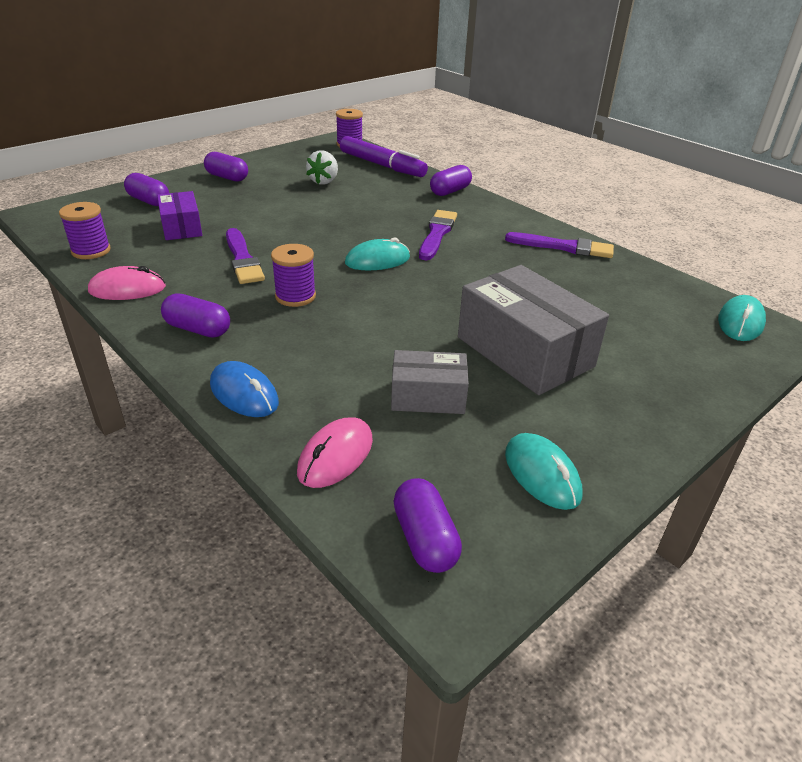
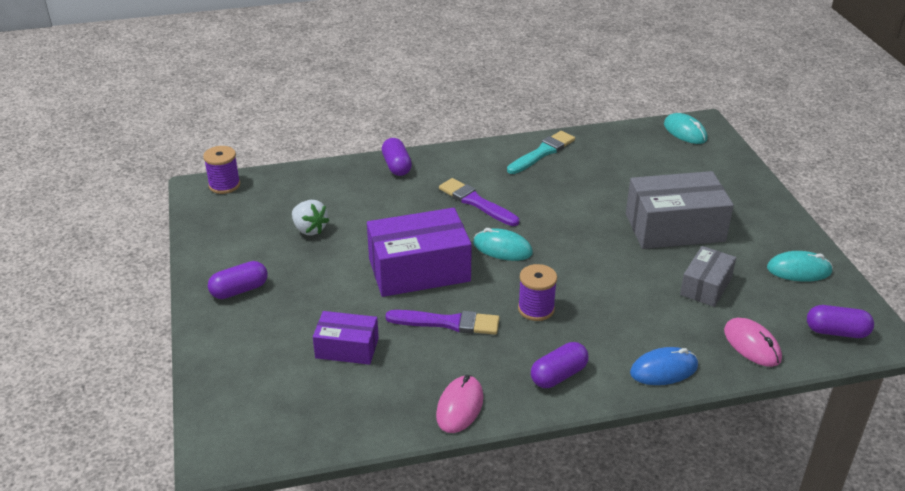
camera: 60 degrees left, 0 degrees up
purple spool [59,202,111,259] -> none
purple capsule [124,173,169,206] -> none
purple marker [340,136,428,177] -> none
turquoise mouse [345,237,410,271] -> turquoise mouse turned 75 degrees counterclockwise [473,228,533,261]
purple brush [505,232,614,258] -> turquoise brush [507,131,575,174]
none -> purple box [367,208,472,297]

